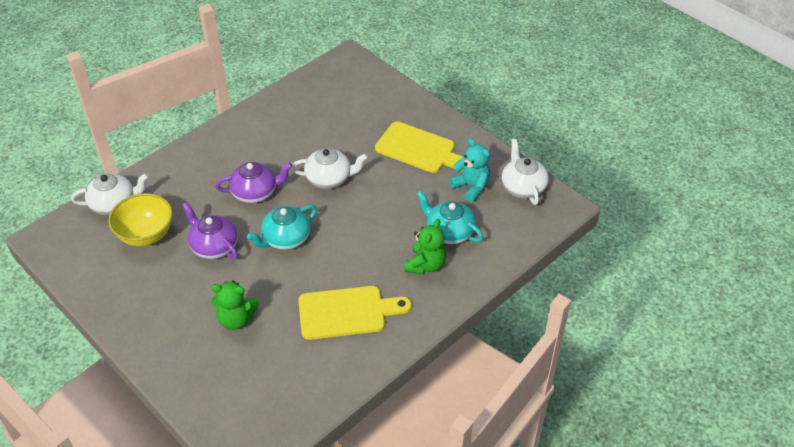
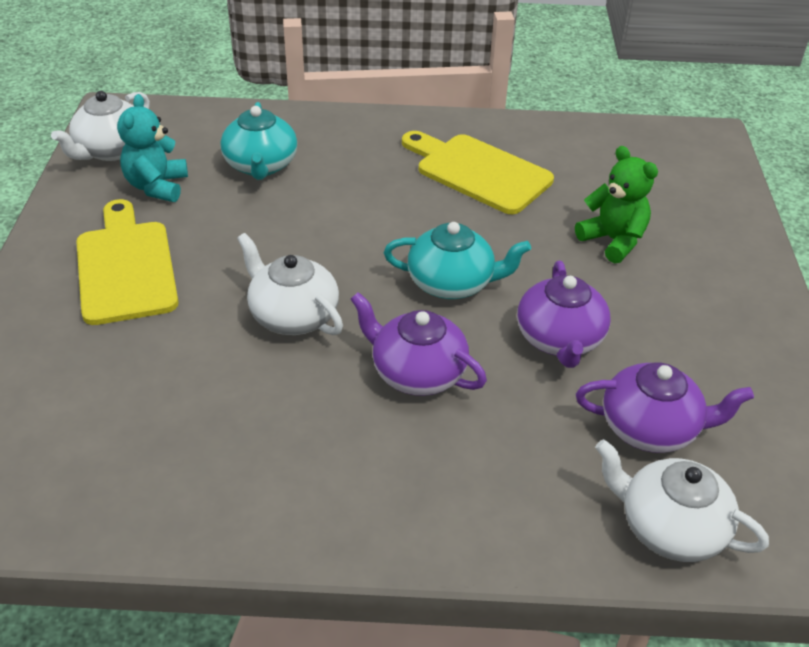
camera: 135 degrees left, 5 degrees down
yellow bowl [108,193,173,246] -> purple teapot [576,363,754,453]
green teddy bear [404,219,446,274] -> none

